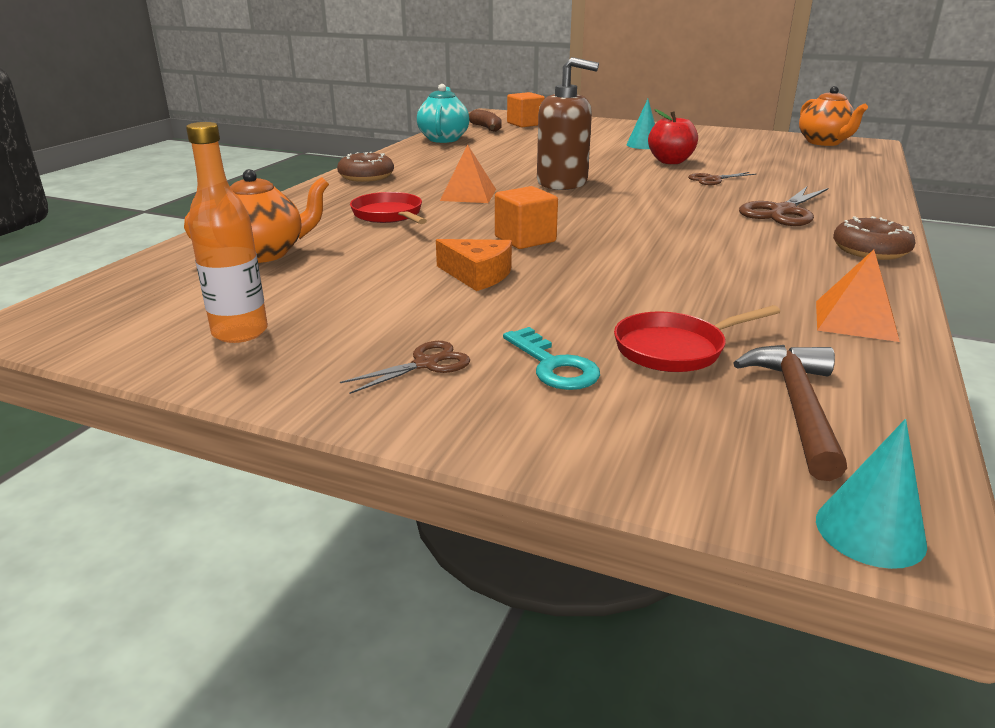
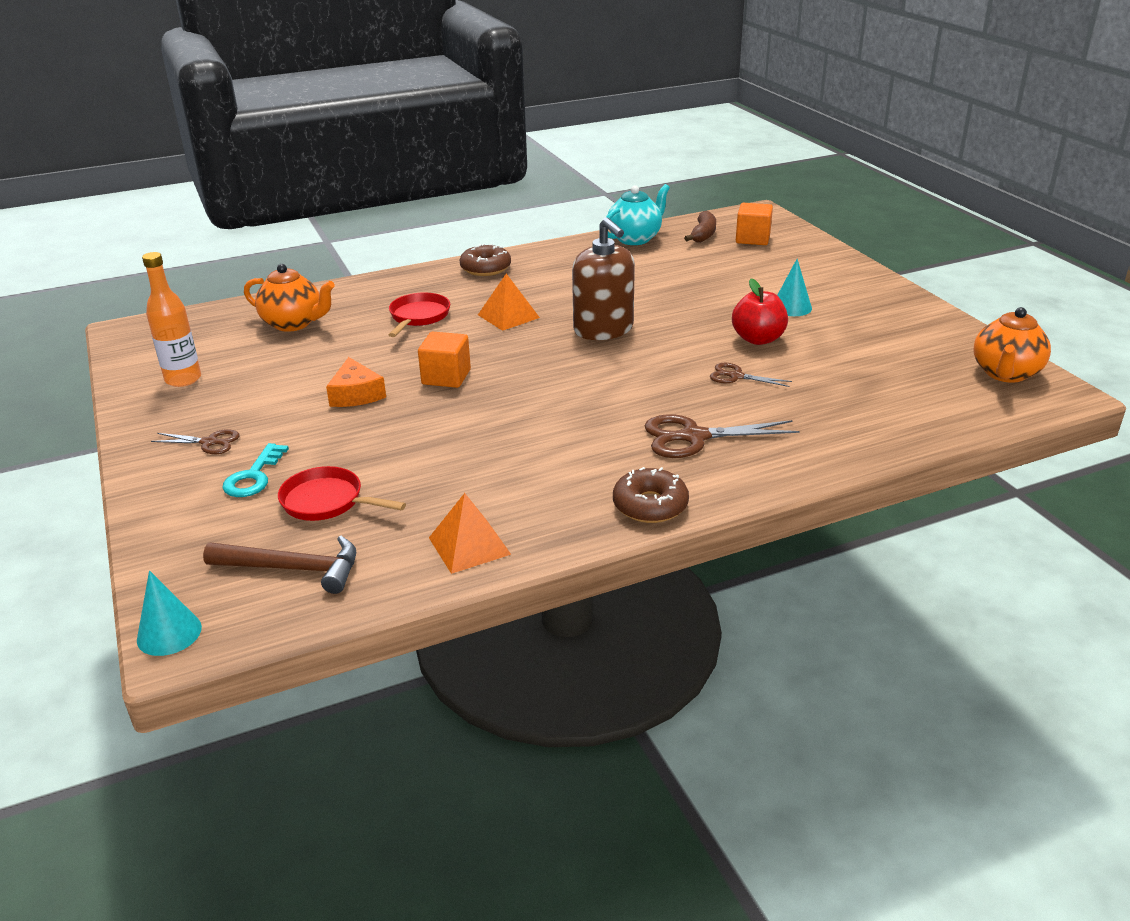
camera: 45 degrees right, 5 degrees up
brown hammer [734,345,847,481] -> brown hammer turned 45 degrees clockwise [203,536,356,594]

